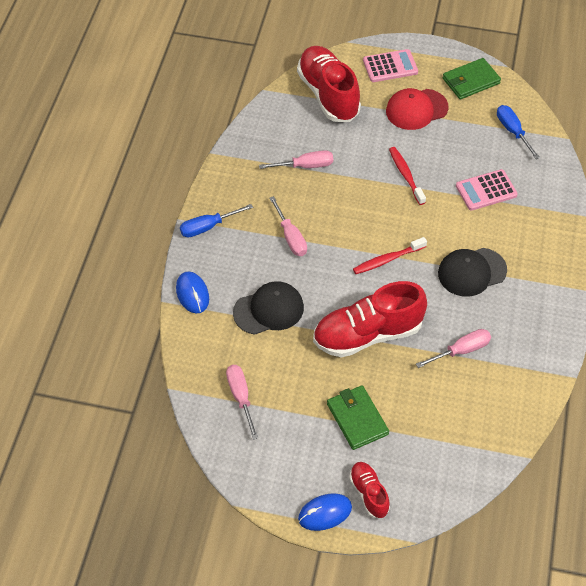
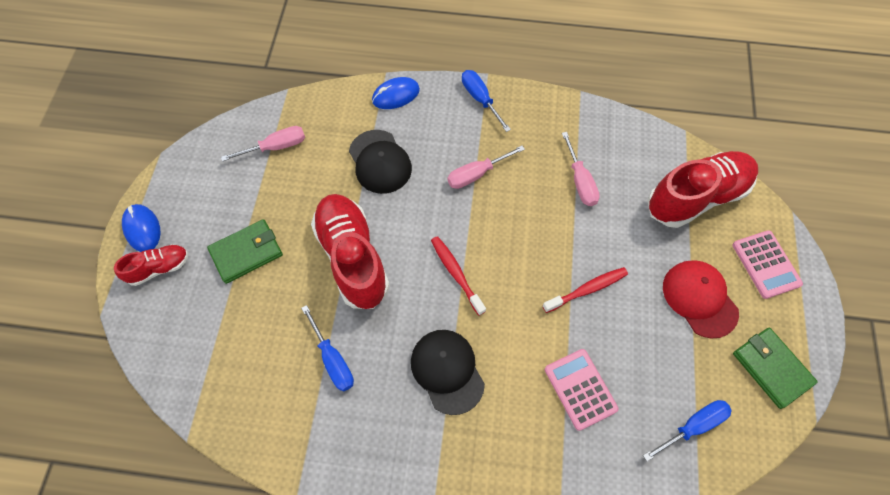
camera: 85 degrees right, 10 degrees up
pink screwdriver [416,329,491,368] -> blue screwdriver [301,305,354,392]

